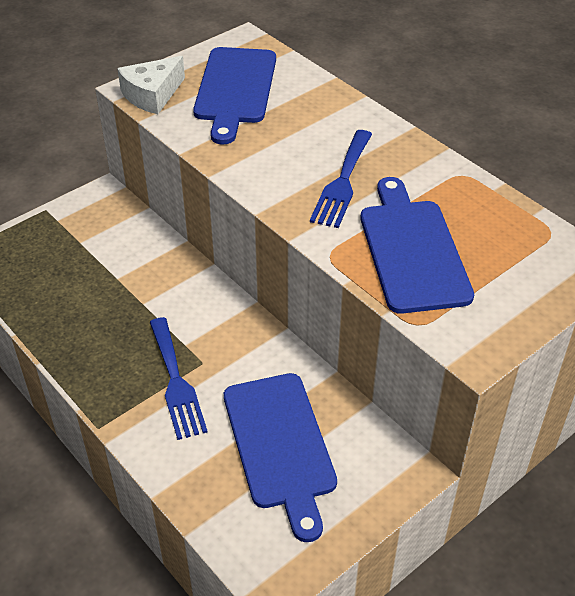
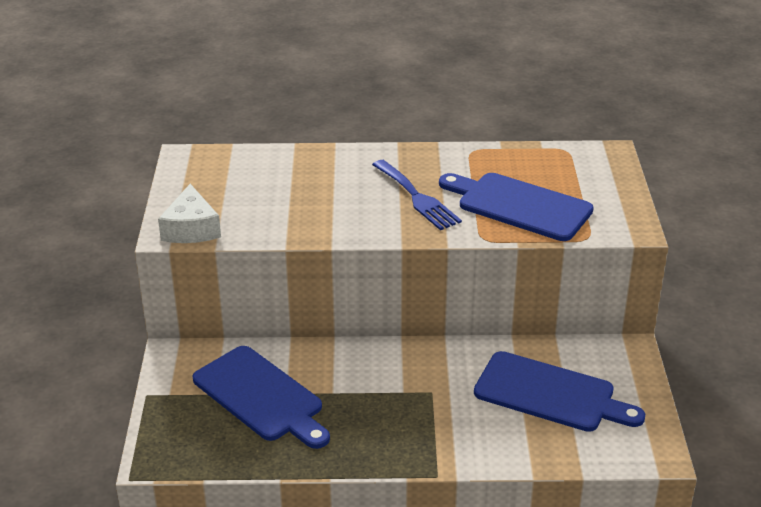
camera: 50 degrees left, 10 degrees down
blue fork [150,317,208,440] -> none
blue cutting board [193,47,276,144] -> blue cutting board moved to [193,346,330,449]

